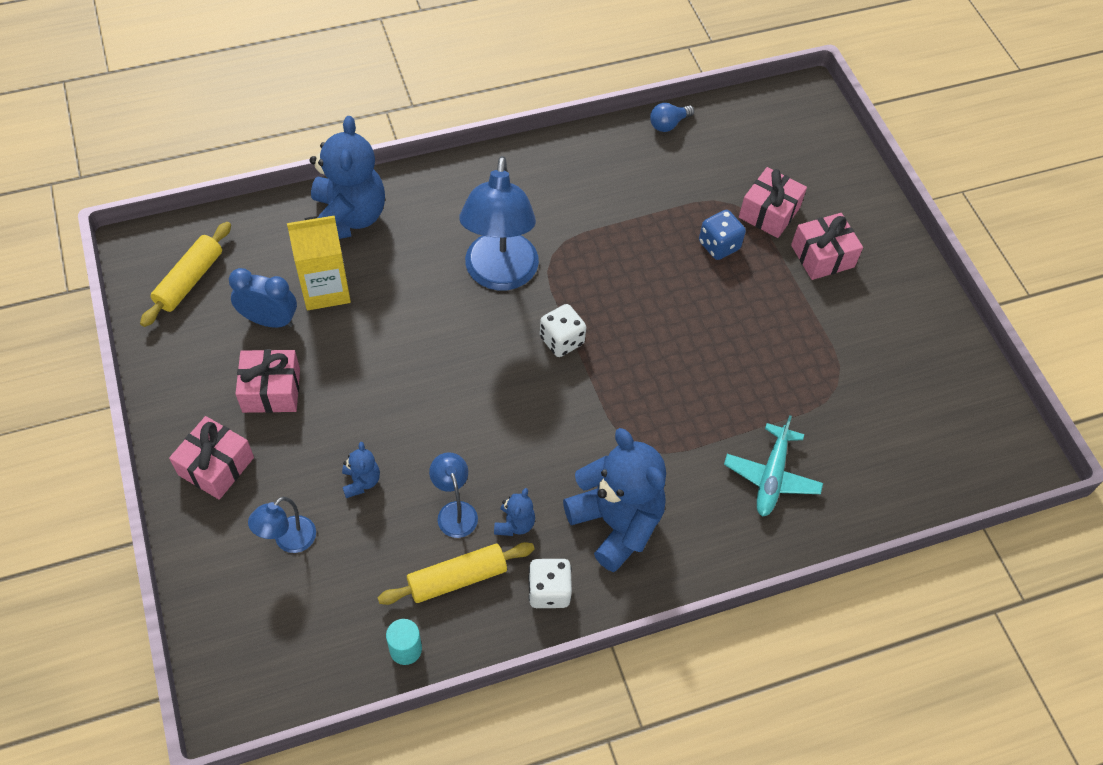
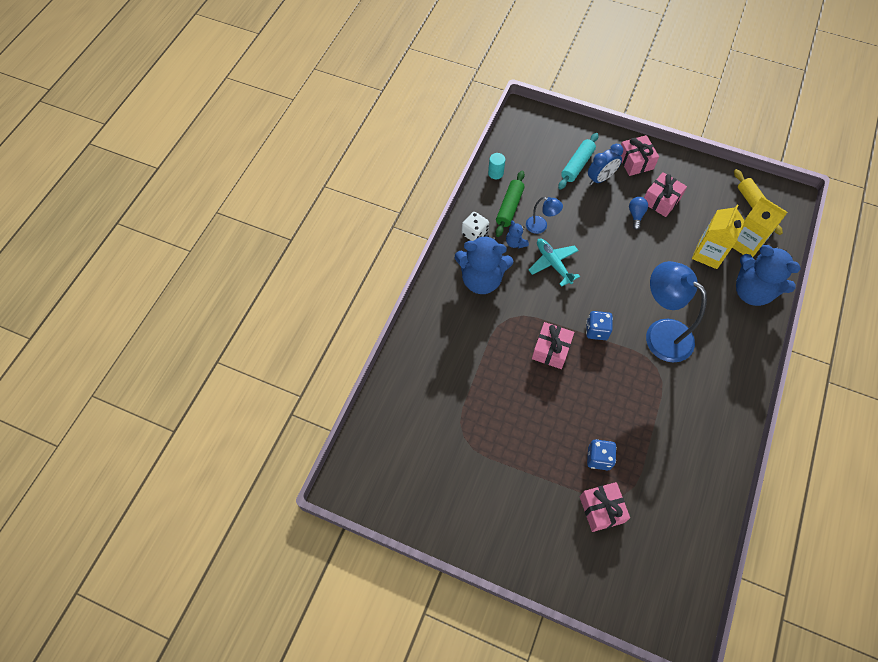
camera: 135 degrees right, 5 degrees up
blue clock [229,268,297,328] -> blue clock moved to [588,144,623,185]
blue lamp [248,497,316,553] -> turquoise rolling pin [558,133,598,190]
blue teddy bear [342,442,380,498] -> none
yellow rolling pin [377,542,535,605] -> green rolling pin [496,171,525,237]
white dice [540,304,586,357] -> blue dice [586,311,613,340]
blue light bulb [650,103,694,132] -> blue light bulb moved to [629,197,648,230]
turquoise plane [724,415,823,517] -> turquoise plane moved to [528,239,580,287]
pink gift [791,213,863,280] -> pink gift moved to [532,322,574,369]
none -> yellow carton [732,196,787,257]

